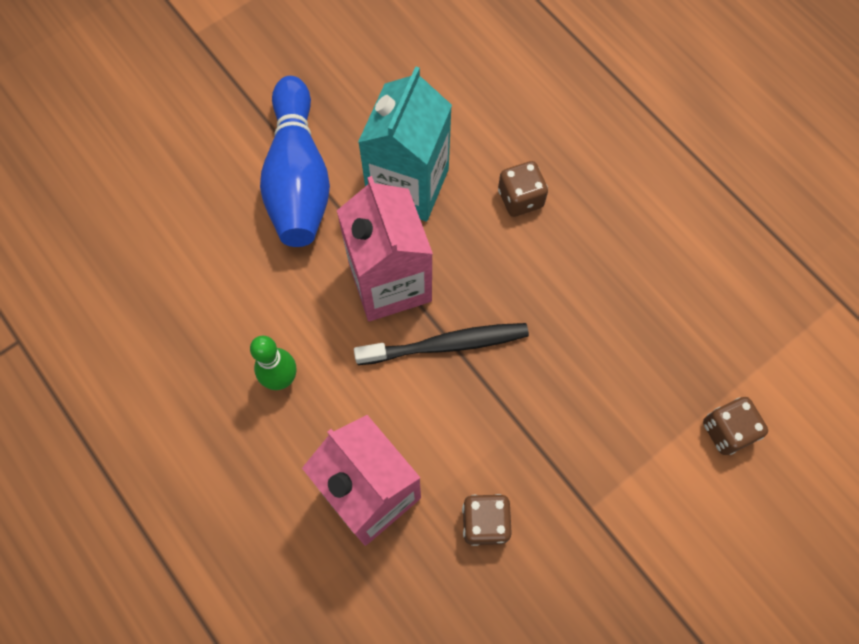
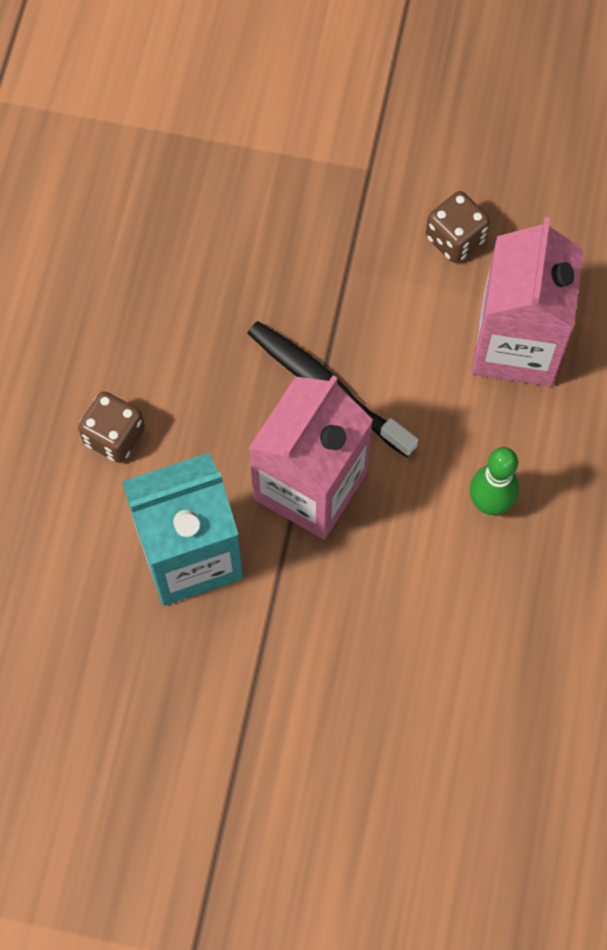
camera: 130 degrees left, 0 degrees up
blue bowling pin [260,76,330,247] -> none
brown dice [703,397,768,455] -> none

